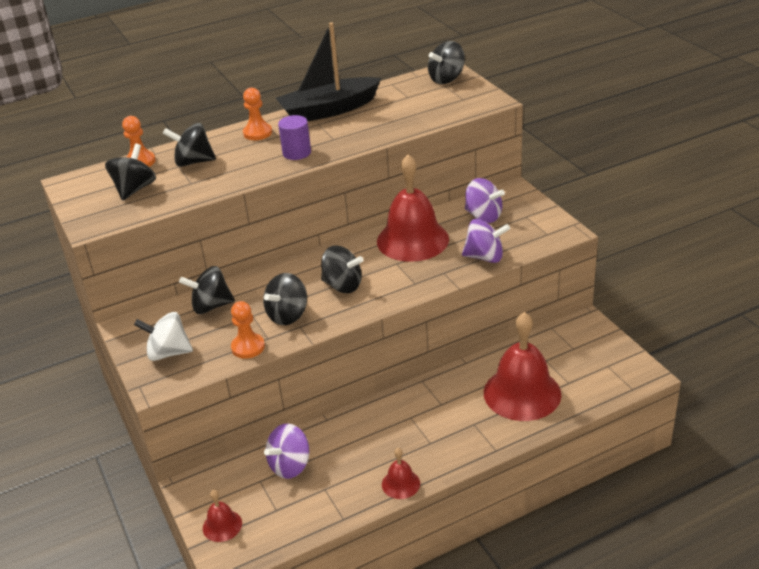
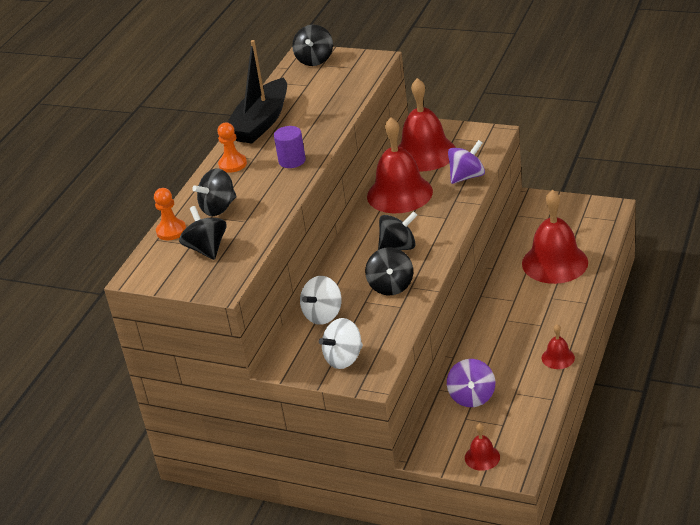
camera: 40 degrees left, 0 degrees up
black spinning top [179,266,235,314] -> white spinning top [300,276,342,325]
orange pawn [231,301,265,359] -> none
purple spinning top [465,178,505,223] -> red bell [398,78,456,171]

